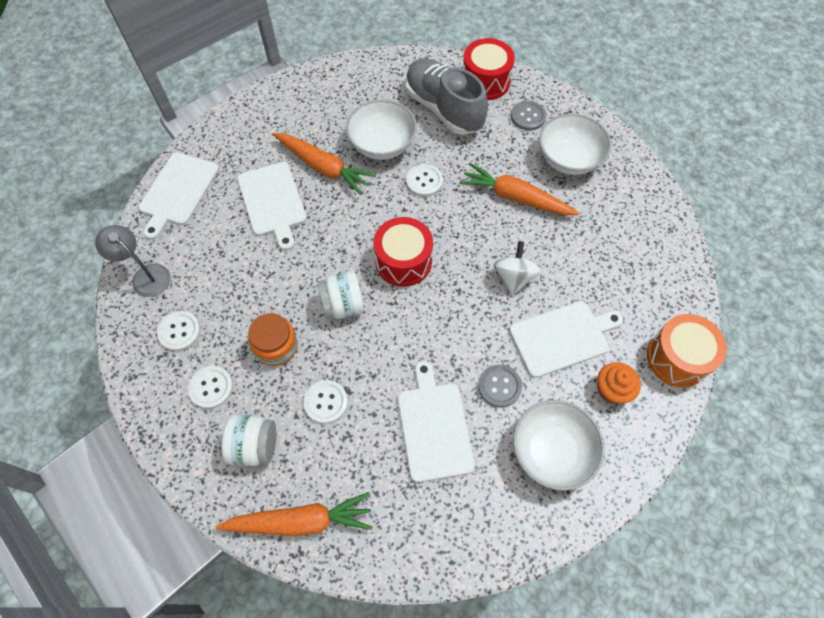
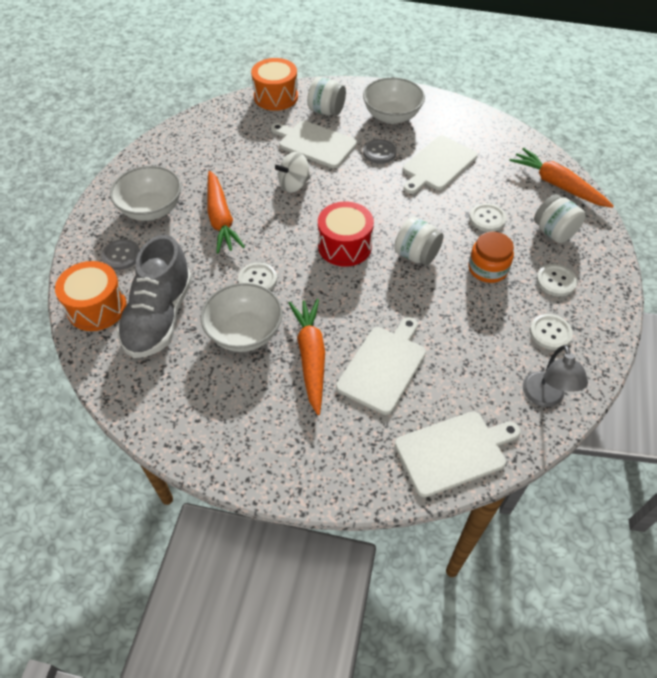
camera: 130 degrees left, 10 degrees down
red drum [463,38,515,100] -> orange drum [55,261,127,331]
orange cupcake [597,362,641,404] -> white jar [307,77,346,116]

